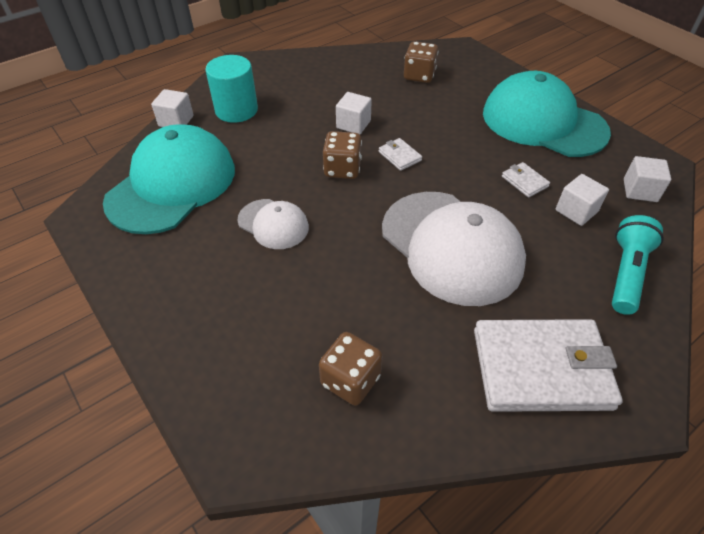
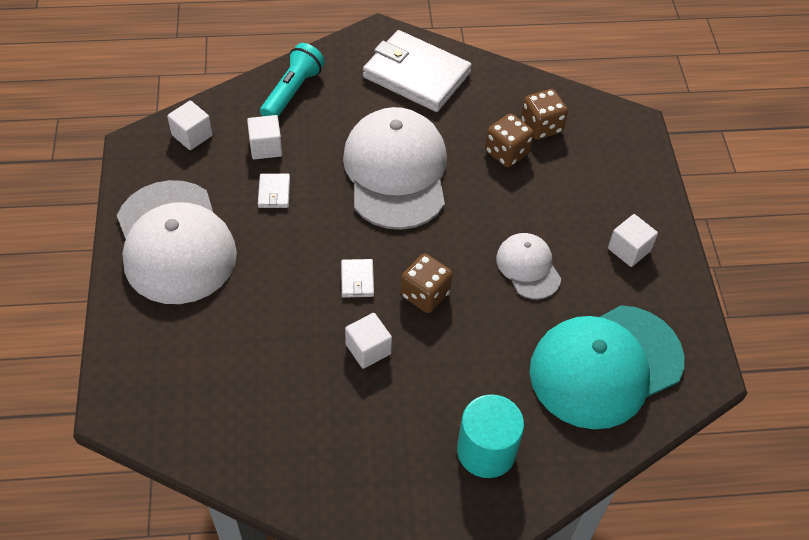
camera: 150 degrees left, 5 degrees up
white cube [151,89,194,127] -> white cube moved to [608,214,658,267]
brown dice [404,41,439,83] -> brown dice moved to [485,113,534,167]
turquoise cap [483,71,611,157] -> white cap [117,180,237,304]
turquoise flashlight [612,215,664,315] -> turquoise flashlight turned 150 degrees clockwise [260,43,325,117]

